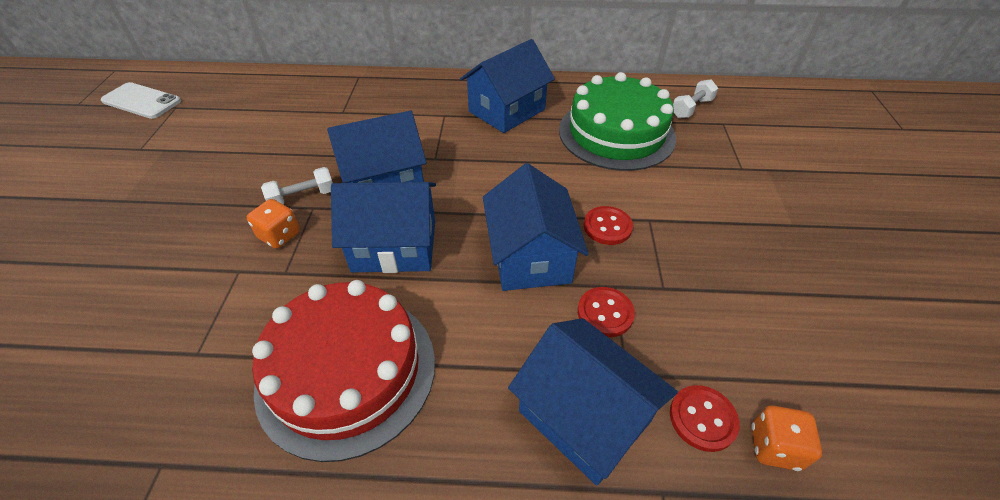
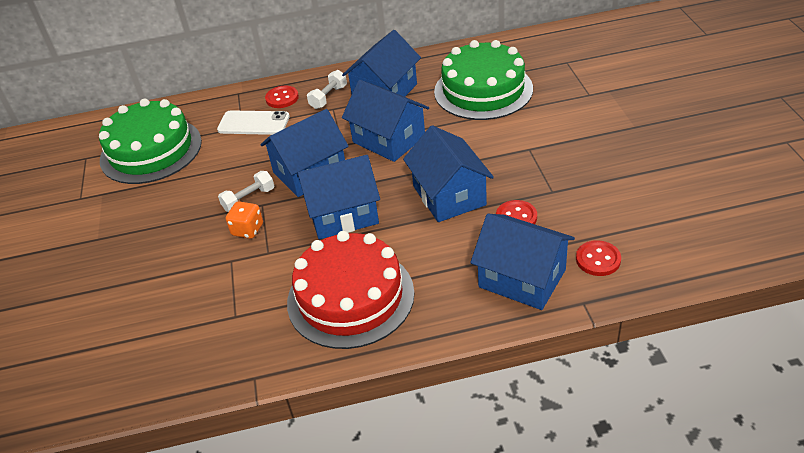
camera: 10 degrees left, 5 degrees down
white phone [101,82,181,119] -> white phone moved to [217,111,290,135]
red button [584,206,633,245] -> red button moved to [265,86,299,108]
white dumbbell [673,79,718,118] -> white dumbbell moved to [307,70,347,109]
orange dice [751,405,822,471] -> none
none -> green cake [99,98,202,184]
none -> blue house [342,80,429,162]

